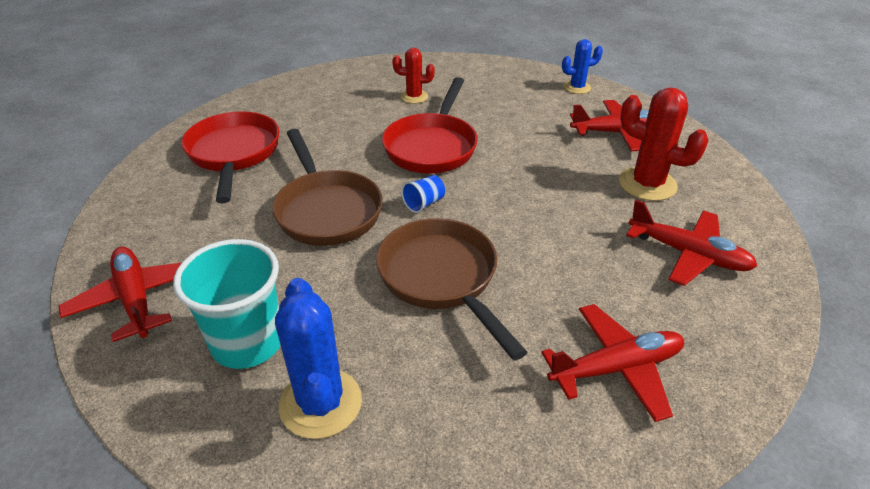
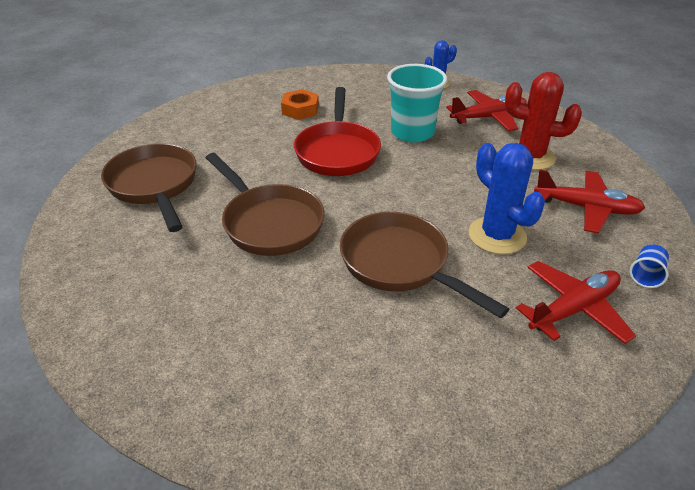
camera: 15 degrees left, 0 degrees up
red plane [59,247,182,342] -> none
turquoise cup [173,239,281,369] -> turquoise cup moved to [387,64,447,142]
red pan [181,111,280,204] -> brown pan [101,143,196,232]
blue cactus [275,278,362,439] -> blue cactus moved to [469,143,545,254]
red cactus [392,48,435,103] -> orange nut [281,89,319,120]
blue cup [401,175,445,213] -> blue cup moved to [629,245,669,288]

